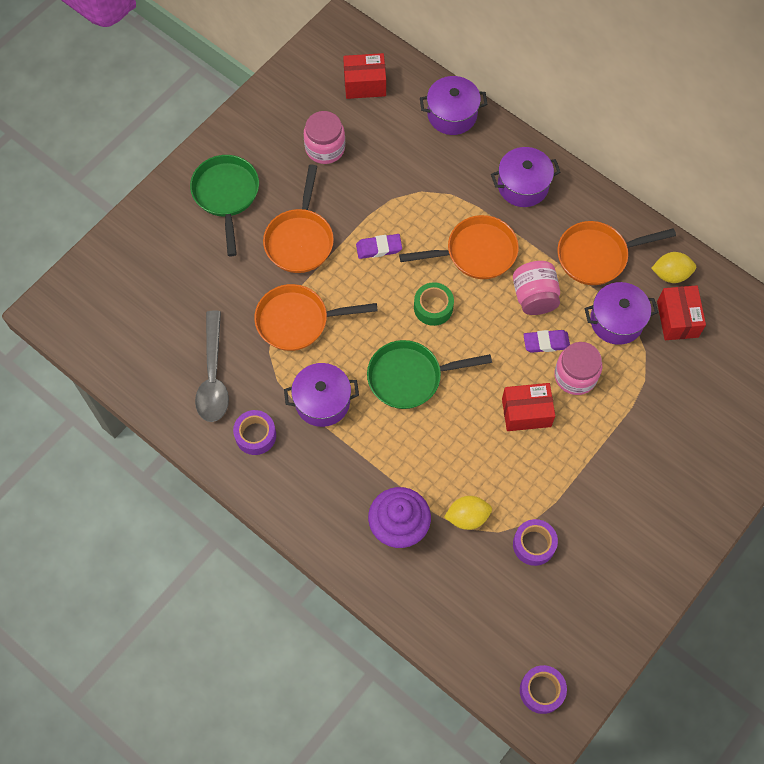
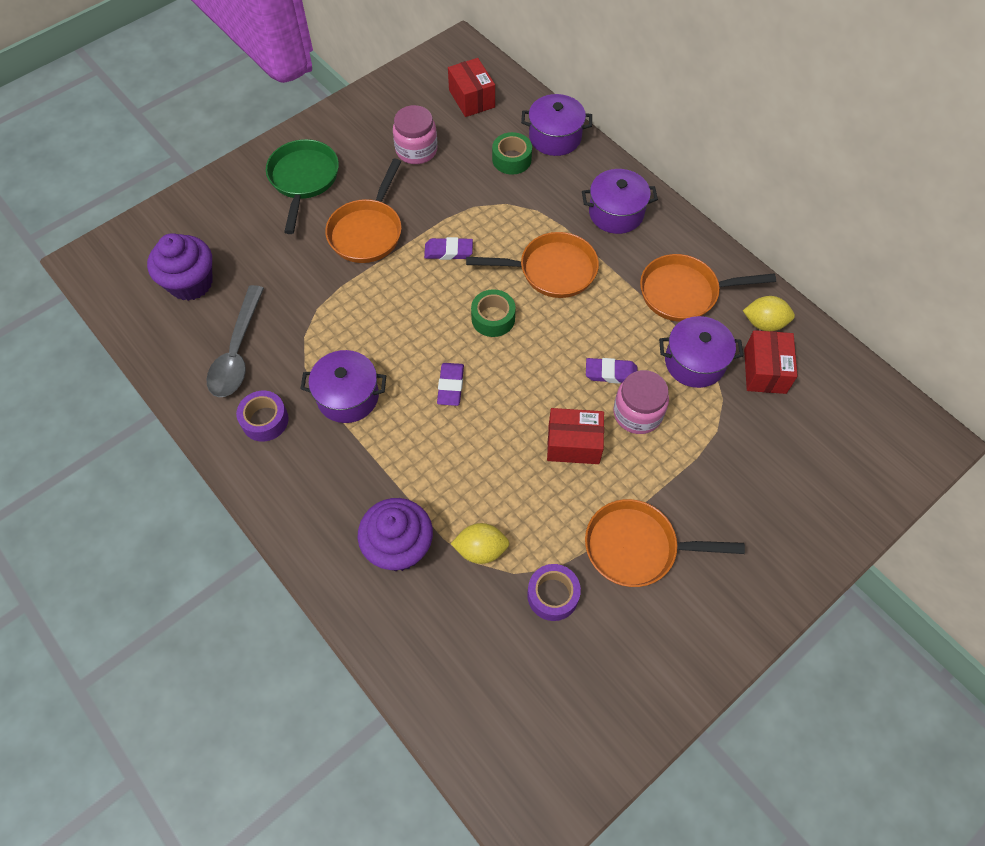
camera: 10 degrees right, 5 degrees down
orange pan [254,284,378,351] -> orange pan moved to [585,499,745,587]
red box [343,53,386,99] -> red box turned 60 degrees clockwise [448,58,495,117]
green pan [367,340,492,409] -> purple eraser [437,363,464,406]
pink jar [513,261,560,315] -> none
purple tape [520,665,567,714] -> none
none -> purple cupcake [147,233,213,301]
none -> green tape [492,132,532,175]

